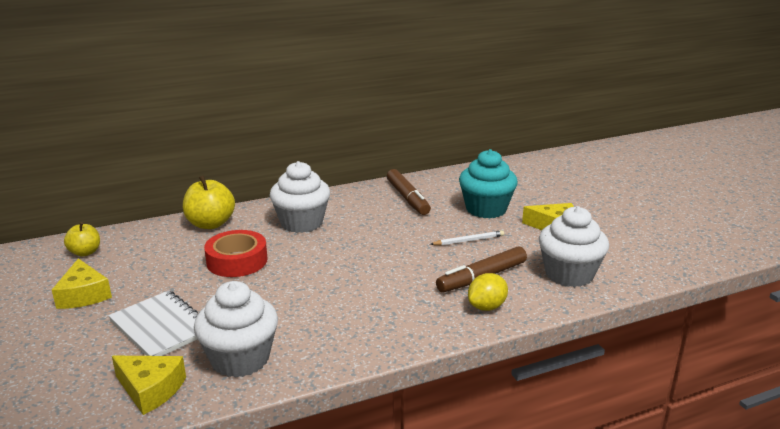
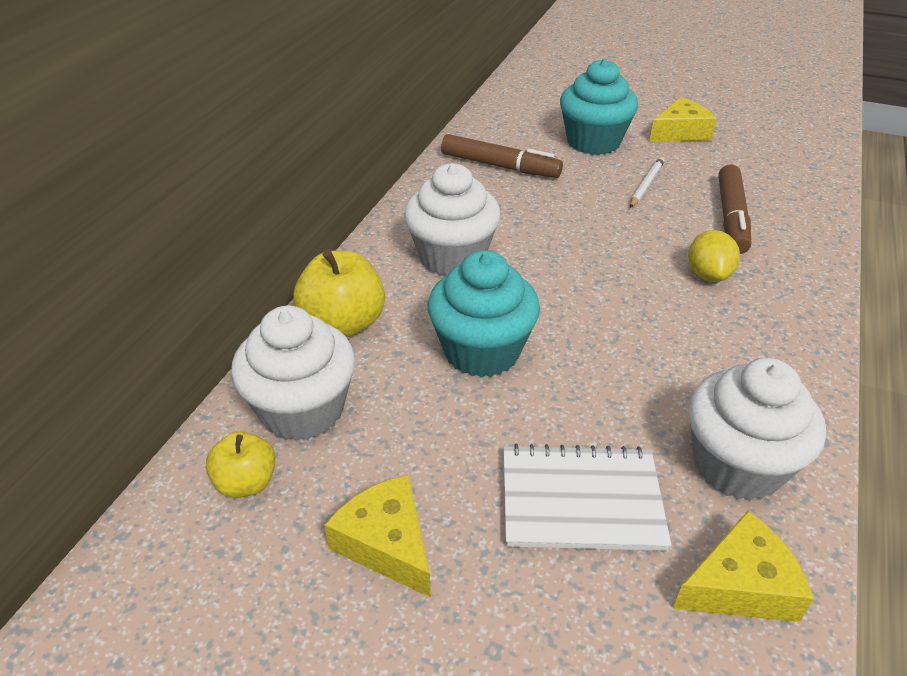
camera: 45 degrees left, 15 degrees up
yellow cheese [52,258,112,309] -> yellow cheese turned 150 degrees counterclockwise [324,475,431,598]
red tape [204,230,268,277] -> turquoise cupcake [428,250,540,378]
yellow lemon [468,273,508,311] -> yellow lemon moved to [688,230,740,282]
white cupcake [539,206,609,287] -> white cupcake moved to [231,306,355,441]

